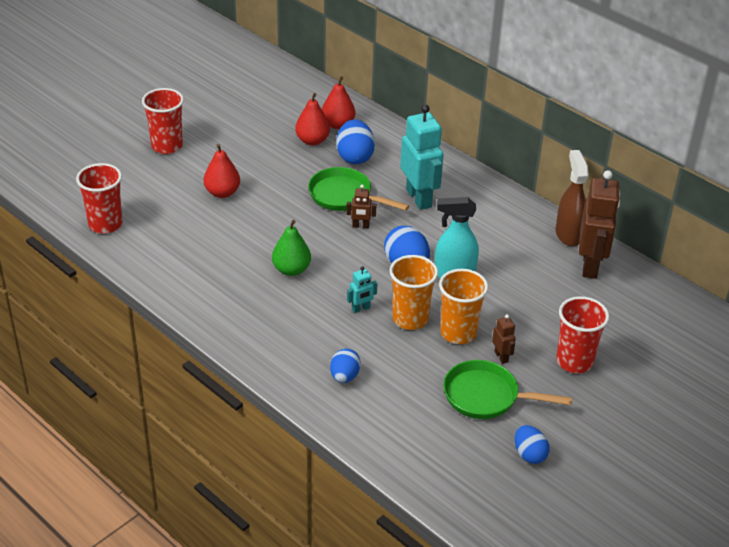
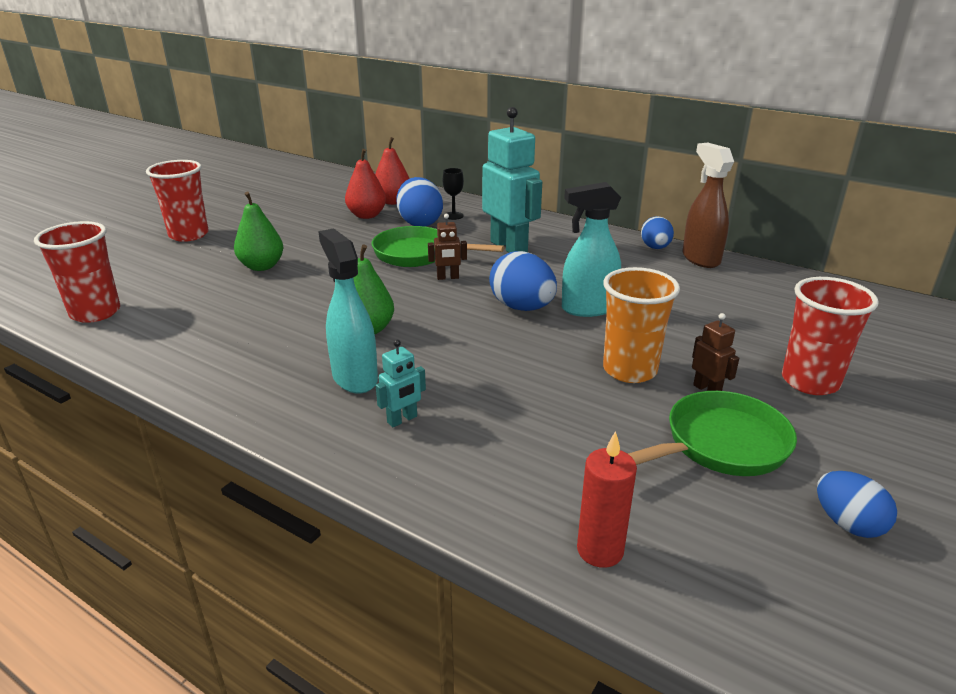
camera: 10 degrees left, 10 degrees down
red pear [204,144,240,198] -> green pear [234,192,284,271]
blue egg [330,349,361,383] -> blue egg moved to [641,216,674,249]
turquoise robot [347,266,378,313] -> turquoise robot moved to [376,340,426,427]
orange cup [389,255,438,330] -> none
green pan [443,360,572,419] -> green pan turned 150 degrees clockwise [628,391,797,476]
brown robot [579,170,620,279] -> none
none -> turquoise spray bottle [318,228,378,393]
none -> black goblet [443,168,464,220]
none -> red candle [577,431,637,568]

